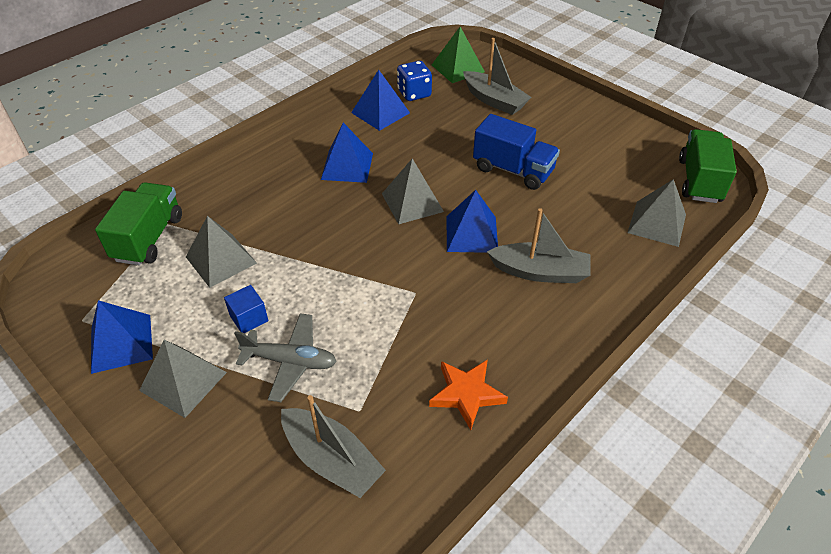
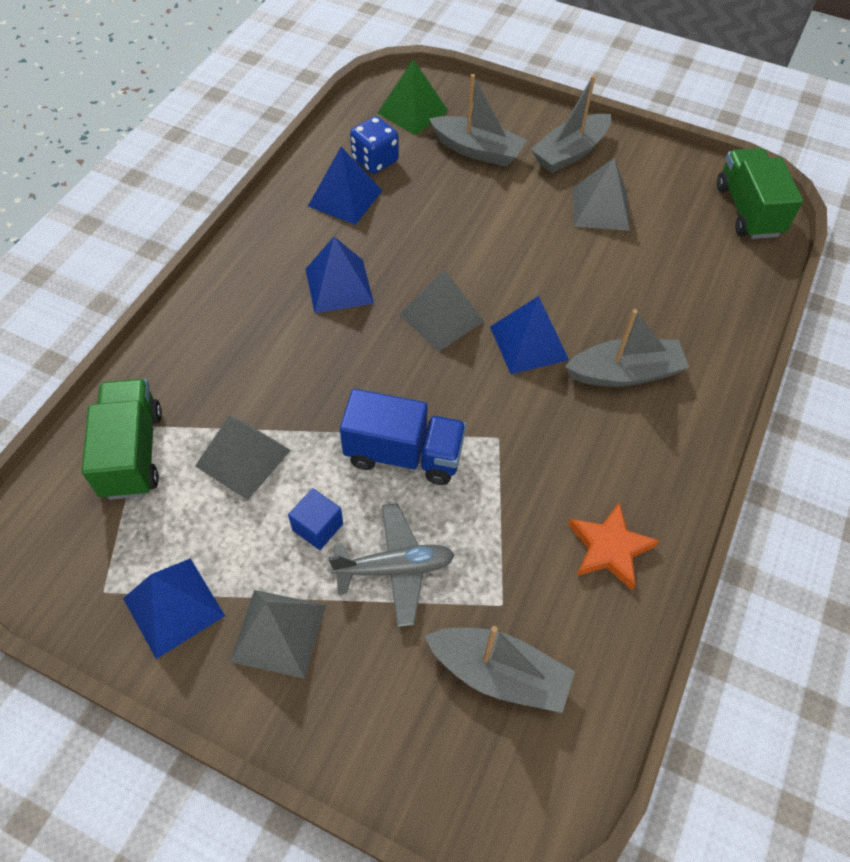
camera: 20 degrees left, 10 degrees up
blue truck [473,114,560,190] -> blue truck moved to [340,389,466,485]
grey pyramid [628,179,686,247] -> grey pyramid moved to [573,158,630,231]
none -> grey boat [531,75,611,173]

